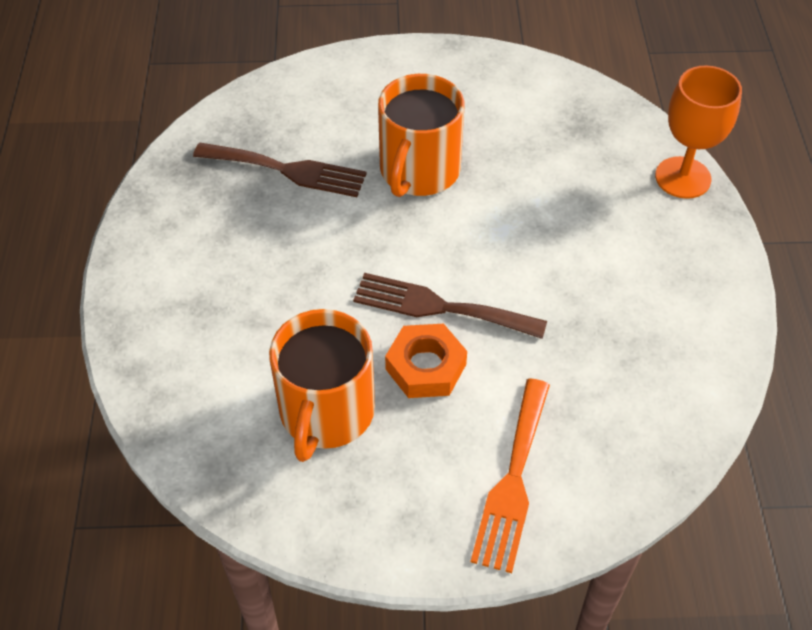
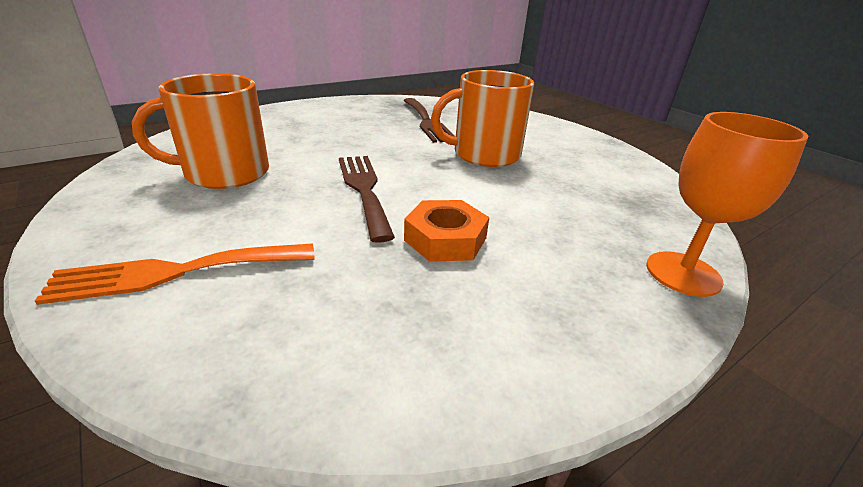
camera: 55 degrees right, 20 degrees down
orange nut [385,323,467,398] -> orange nut moved to [404,200,489,262]

